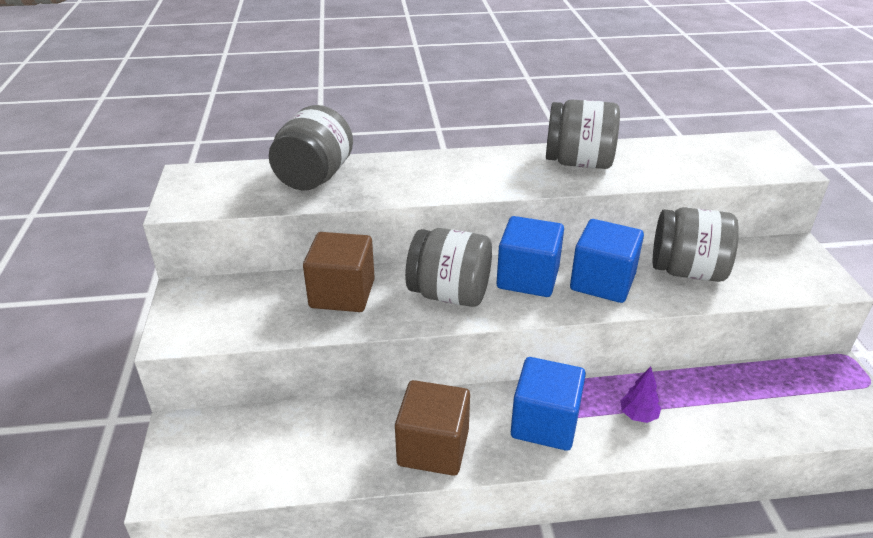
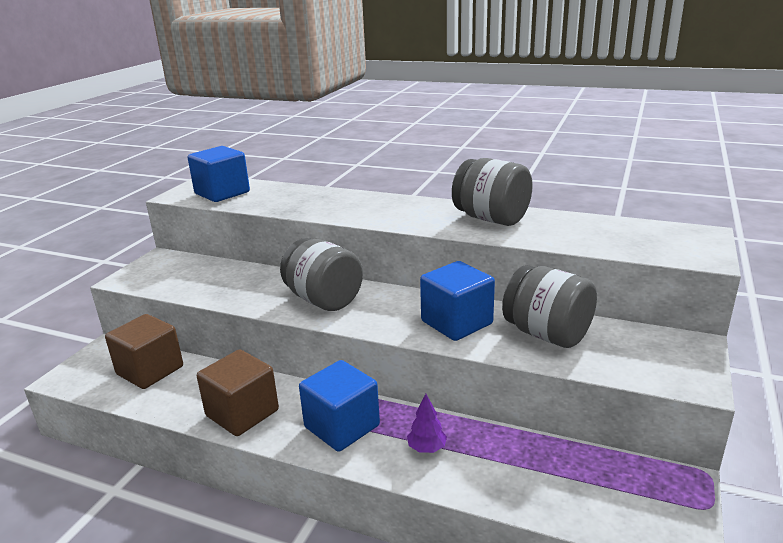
camera: 30 degrees right, 10 degrees down
grey jar [269,105,353,191] -> none
brown cube [303,232,375,312] -> brown cube moved to [105,314,183,389]
blue cube [497,216,564,297] -> blue cube moved to [188,146,250,202]

